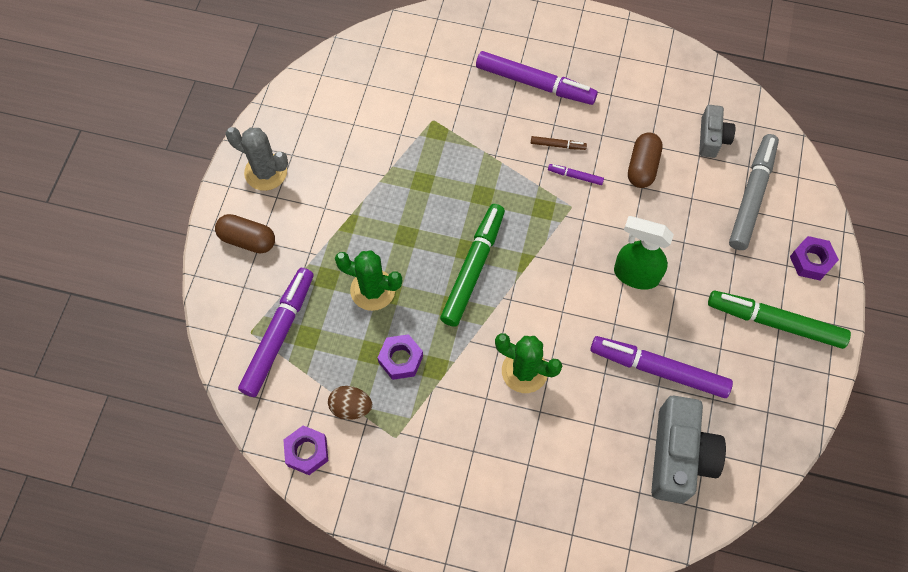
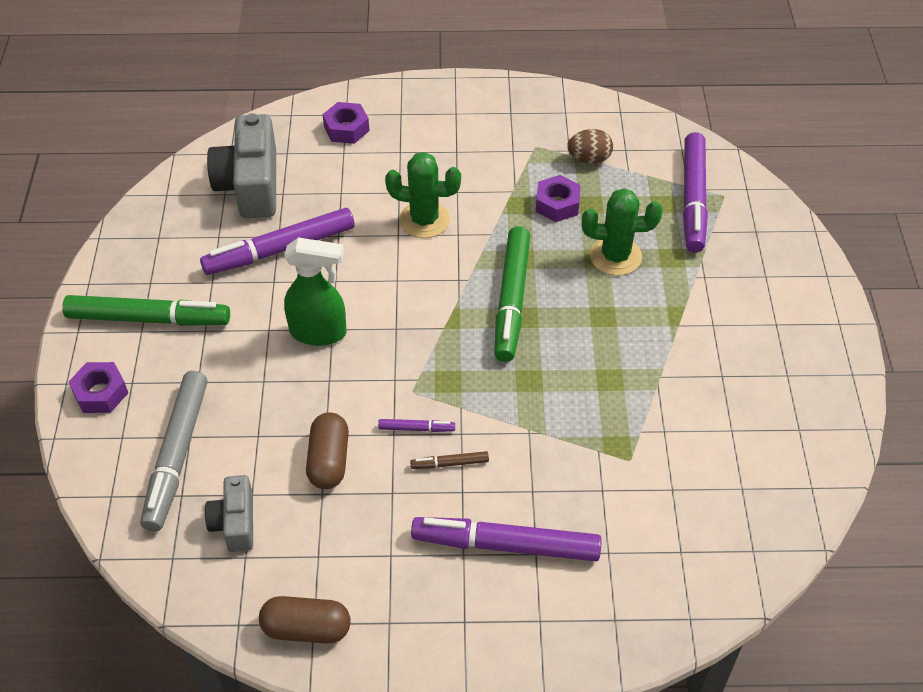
camera: 165 degrees right, 15 degrees down
brown capsule [215,214,275,253] -> brown capsule moved to [259,596,350,644]
grey cactus [226,127,288,191] -> none
purple nut [284,426,328,475] -> purple nut moved to [323,102,369,144]
purple marker [590,336,733,398] -> purple marker turned 150 degrees clockwise [200,208,355,275]

